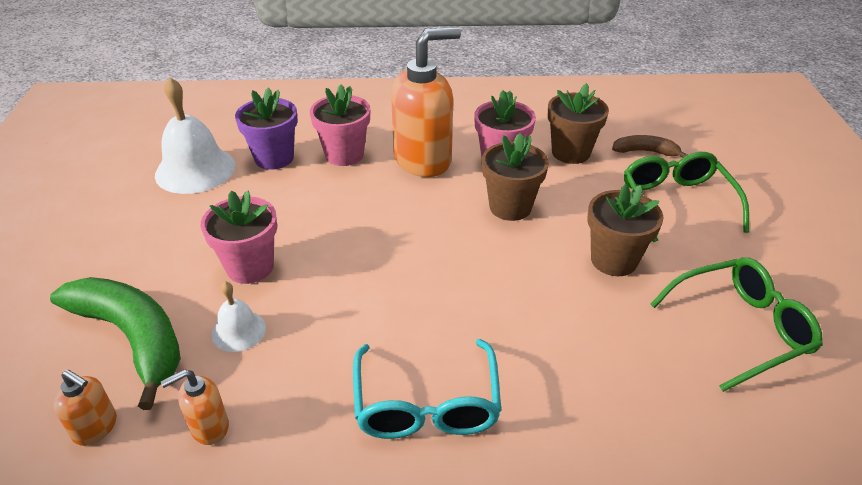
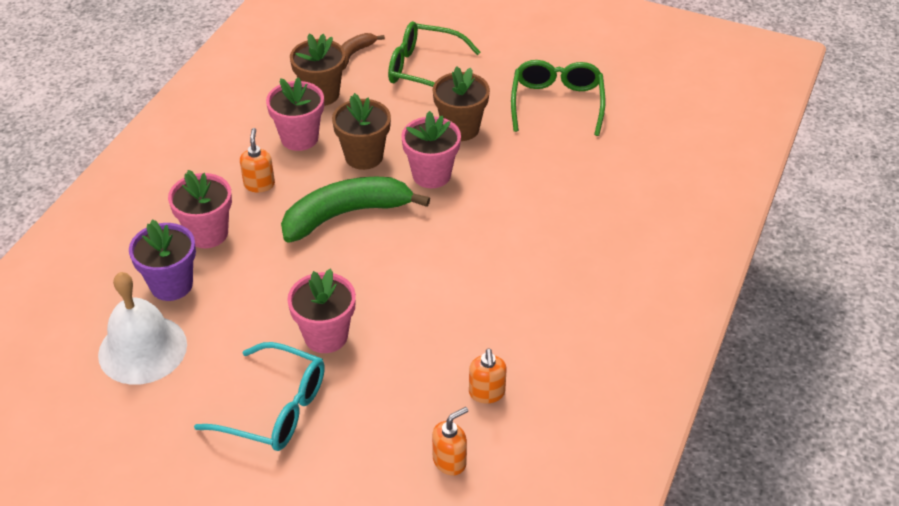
camera: 65 degrees left, 5 degrees up
green banana [50,277,181,410] -> green banana moved to [281,176,430,242]
white bell [212,282,266,352] -> none
turquoise glasses [353,339,502,439] -> turquoise glasses moved to [194,342,325,451]
orange soap dispenser [391,27,461,177] -> orange soap dispenser [240,128,275,192], size x0.45
none -> pink flower pot [401,111,461,188]

